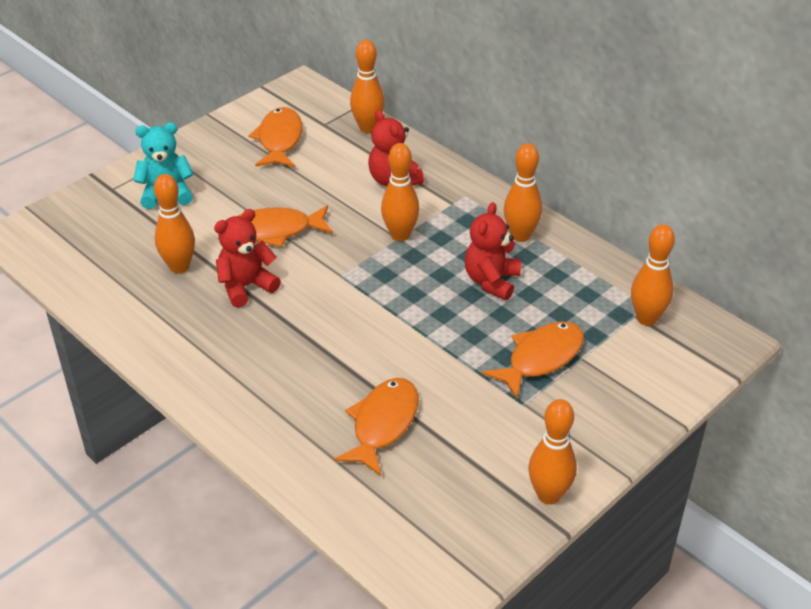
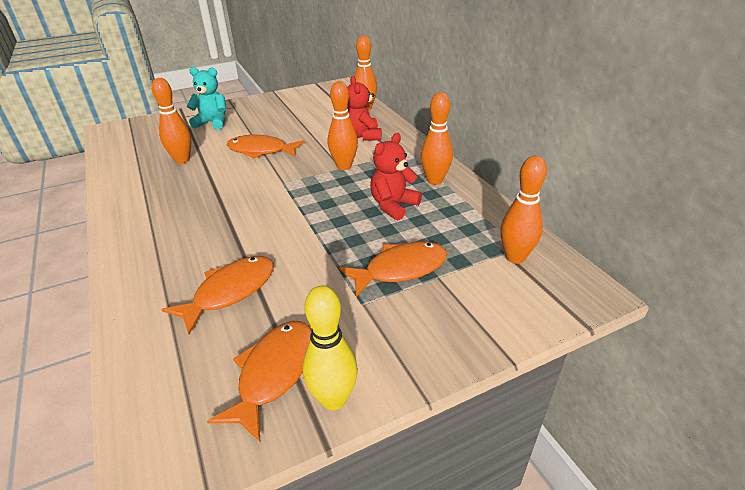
camera: 20 degrees right, 5 degrees down
red teddy bear [214,209,281,307] -> none
orange fish [248,107,302,167] -> orange fish moved to [207,321,311,443]
orange bowling pin [528,399,577,505] -> yellow bowling pin [303,286,358,410]

